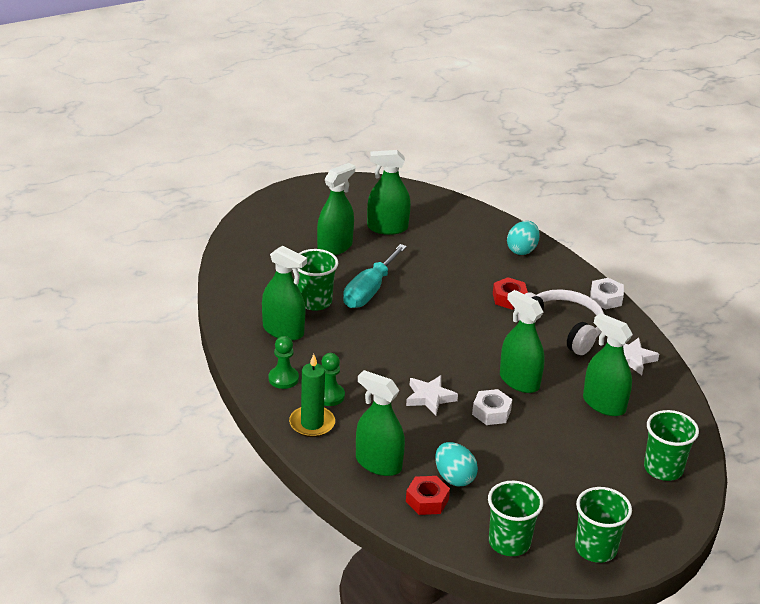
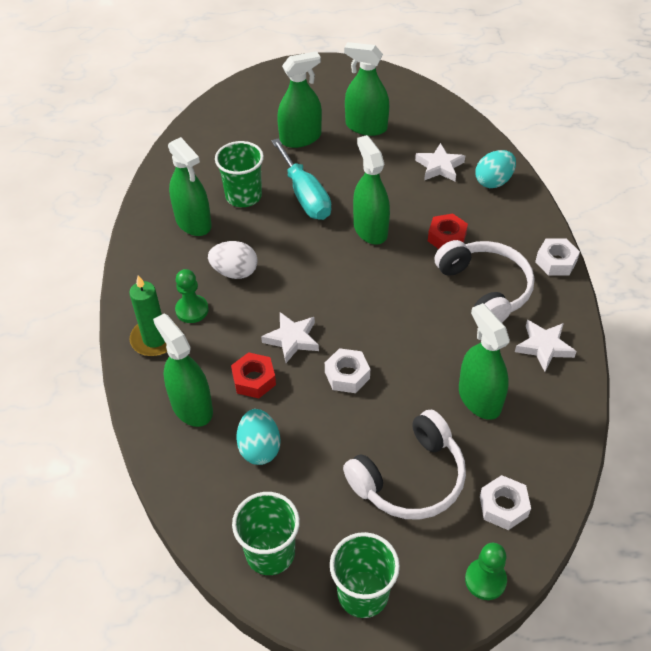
camera: 25 degrees right, 15 degrees up
green pawn [269,336,299,389] -> green pawn moved to [465,543,507,600]
turquoise screwdriver [343,244,407,308] -> turquoise screwdriver turned 75 degrees counterclockwise [271,138,331,220]
red nut [406,476,450,515] -> red nut moved to [231,352,276,398]
green spray bottle [500,290,545,393] -> green spray bottle moved to [353,135,390,245]
green cup [644,410,699,481] -> white nut [480,475,531,530]
none -> white egg [208,241,258,279]
none -> white headphones [343,410,466,520]
none -> white star [415,143,465,181]

